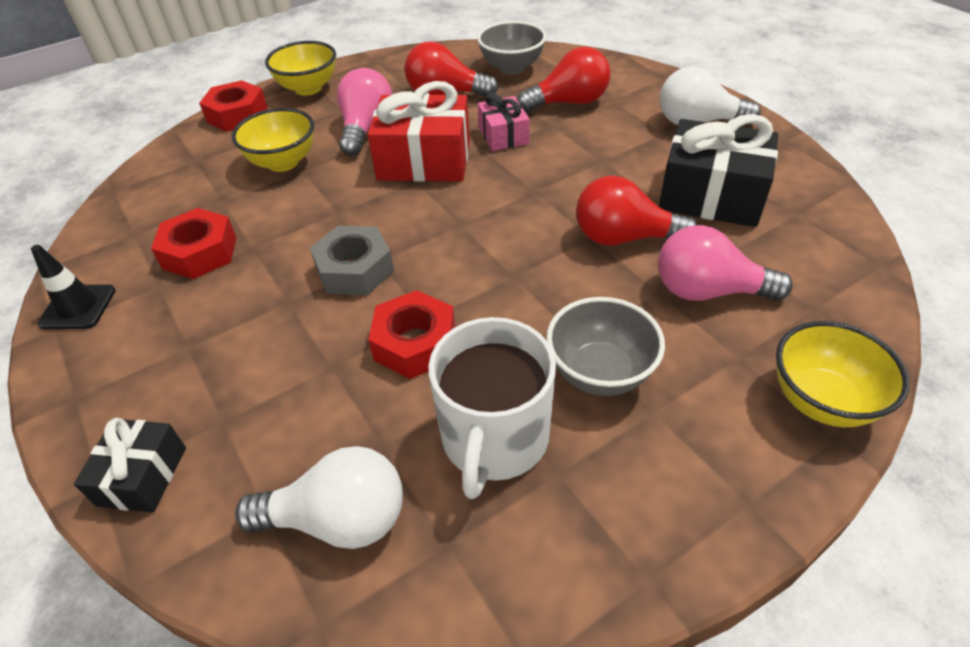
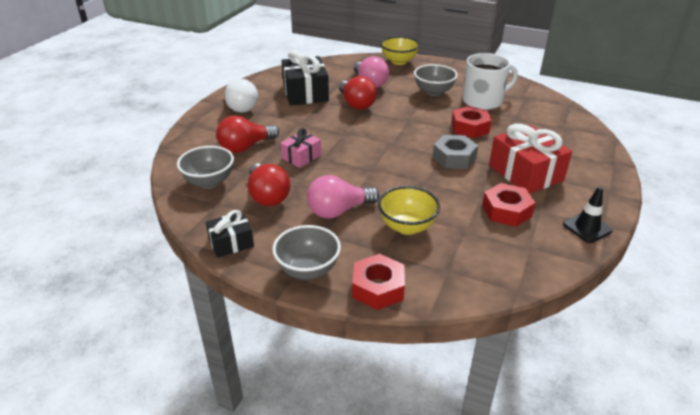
camera: 125 degrees left, 10 degrees down
black gift [74,418,186,512] -> black gift moved to [206,210,254,258]
white light bulb [235,446,403,549] -> none
yellow bowl [265,41,336,96] -> grey bowl [272,225,341,280]
red gift [368,81,470,182] -> red gift moved to [489,124,572,194]
red light bulb [517,47,610,112] -> red light bulb turned 75 degrees counterclockwise [216,115,279,153]

